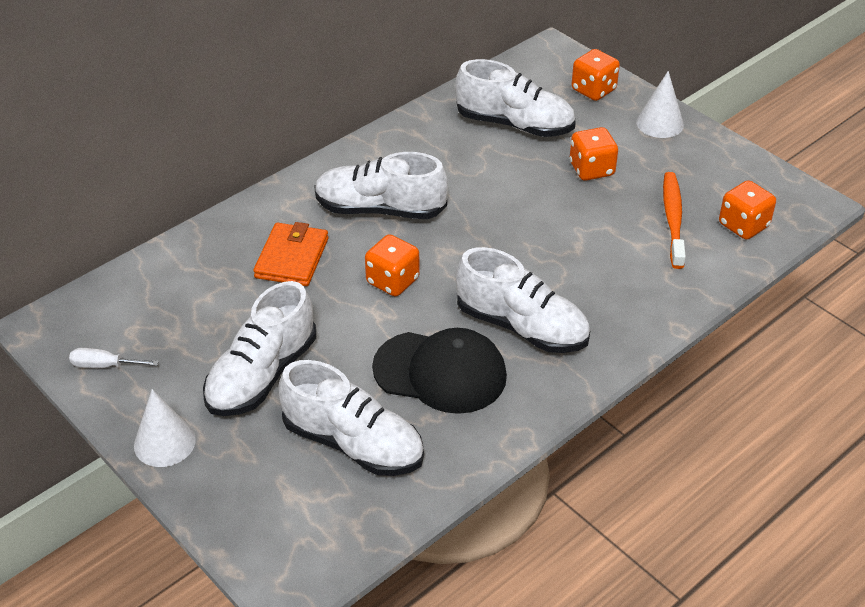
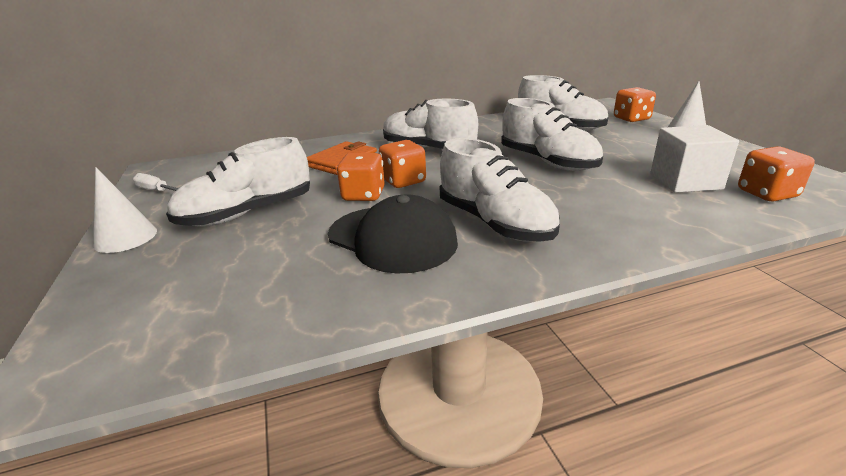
camera: 25 degrees right, 15 degrees down
white shoe [279,360,424,476] -> white shoe moved to [501,98,603,171]
orange dice [569,127,618,181] -> orange dice moved to [337,153,385,201]
orange toothbrush [663,172,686,269] -> white cube [650,125,739,193]

